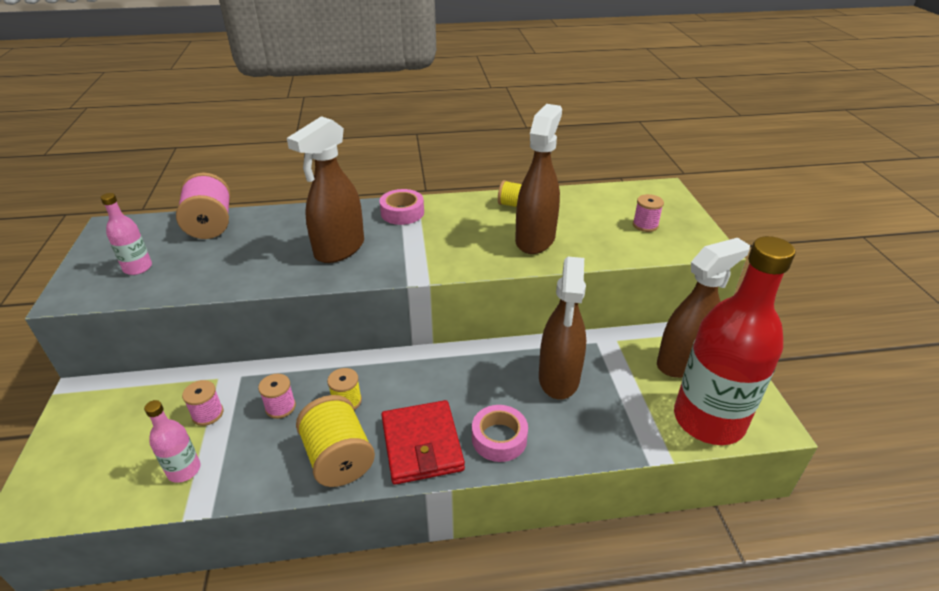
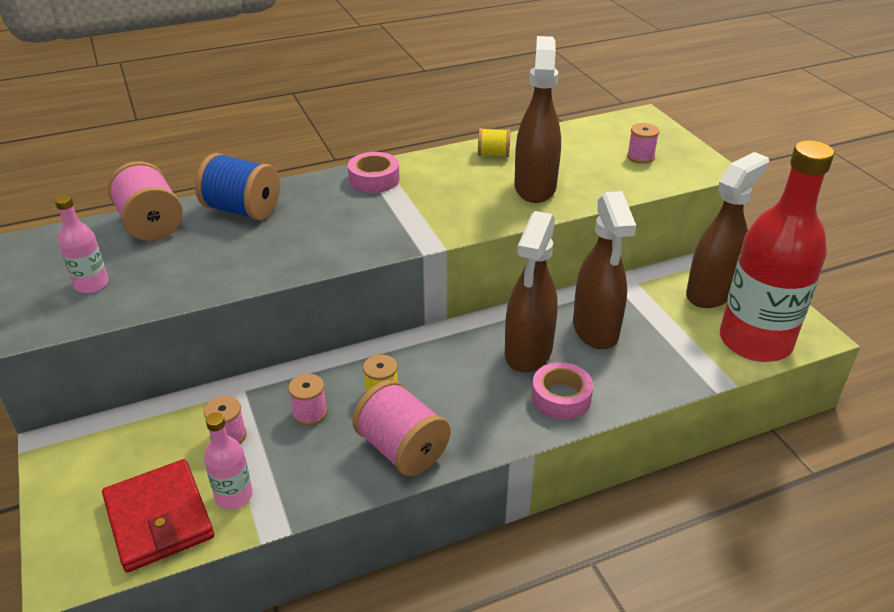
camera: 15 degrees left, 0 degrees up
brown spray bottle [287,116,364,263] -> brown spray bottle moved to [505,211,558,373]
yellow spool [296,395,375,487] -> pink spool [352,380,450,476]
red wallet [381,400,465,485] -> red wallet moved to [102,459,214,572]
none -> blue spool [195,153,280,220]

